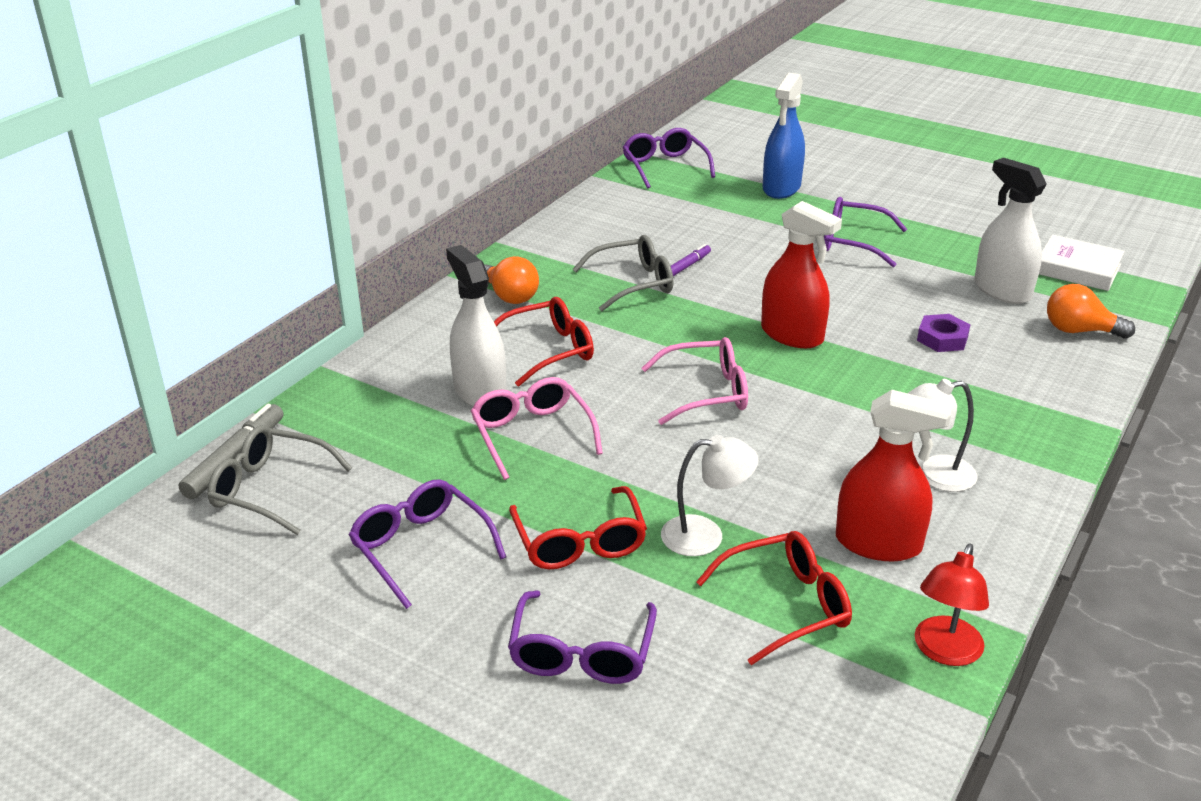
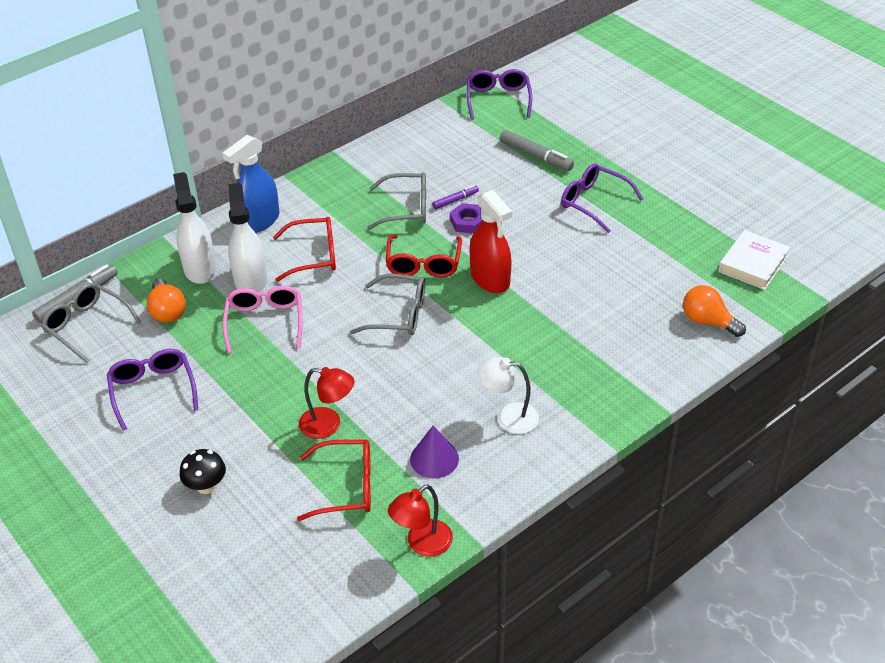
camera: 20 degrees right, 10 degrees up
orange light bulb [484,256,539,304] -> orange light bulb moved to [147,279,186,323]
purple glasses [508,591,657,684] -> black mushroom [180,449,226,494]
red glasses [509,486,647,569] -> red glasses moved to [386,235,462,277]
pink glasses [642,337,748,425] -> grey glasses [350,274,426,336]
white lamp [661,435,759,556] -> red lamp [299,367,354,439]
blue spray bottle [763,73,805,199] -> blue spray bottle moved to [223,135,279,233]
red spray bottle [836,390,952,561] -> purple cone [410,426,459,478]
purple nut [917,314,970,352] -> purple nut moved to [450,203,482,234]
white spray bottle [974,158,1047,304] -> white spray bottle moved to [173,172,217,284]
white book [1039,234,1125,291] -> white book turned 75 degrees clockwise [718,230,790,290]
none -> grey marker [500,130,574,171]

